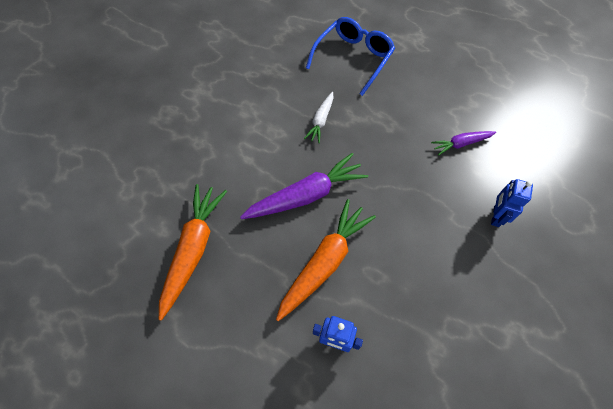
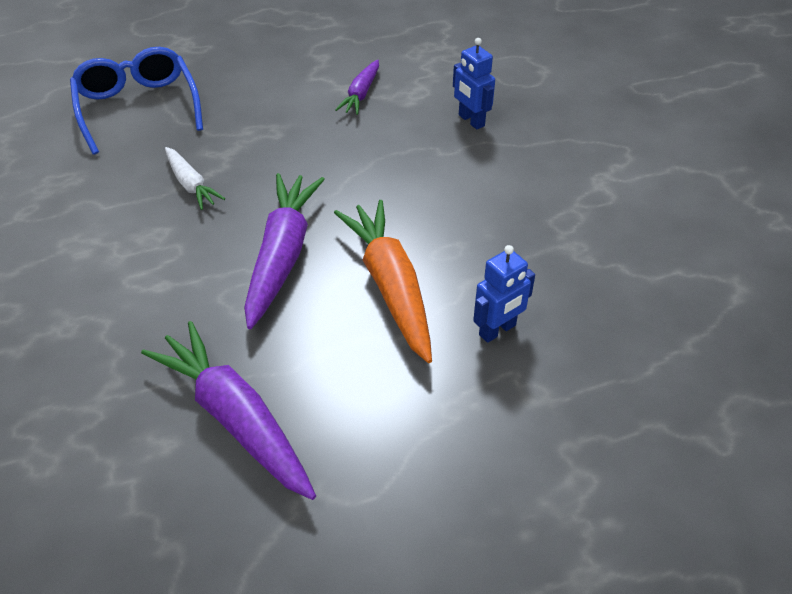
camera: 55 degrees left, 15 degrees down
orange carrot [159,184,227,321] -> purple carrot [141,321,316,500]

